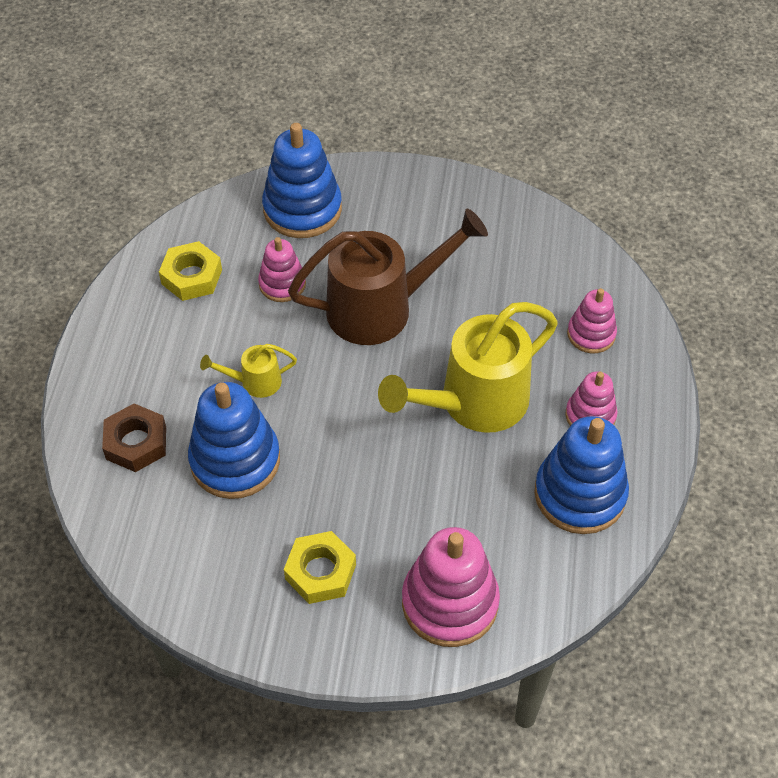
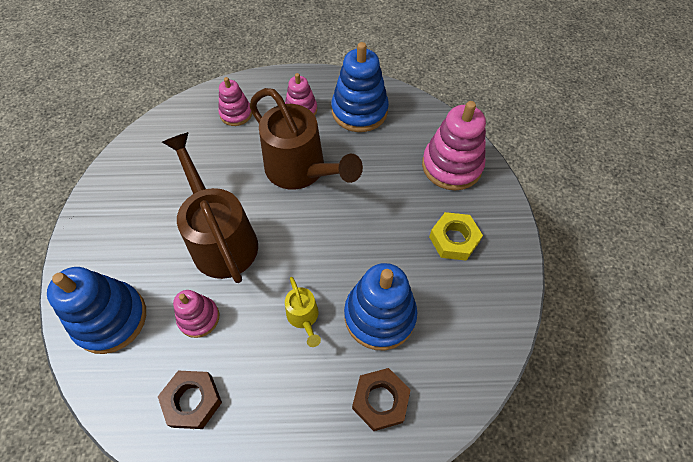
camera: 100 degrees left, 5 degrees up
yellow nut [159,241,222,301] -> brown nut [158,371,222,429]
yellow watering can [378,302,558,433] -> brown watering can [249,88,363,189]

